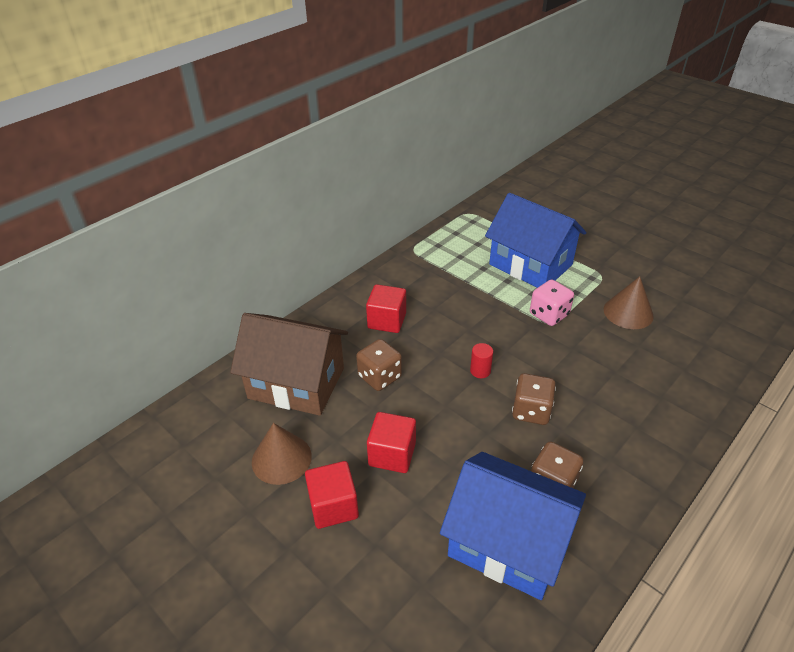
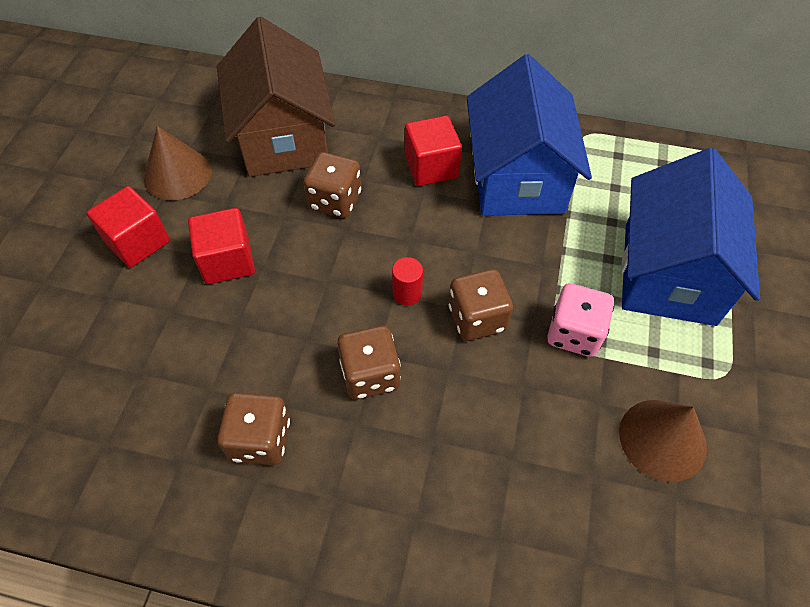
camera: 60 degrees right, 15 degrees up
blue house [440,452,586,600] -> blue house moved to [467,54,592,216]
none -> brown dice [449,269,513,341]

